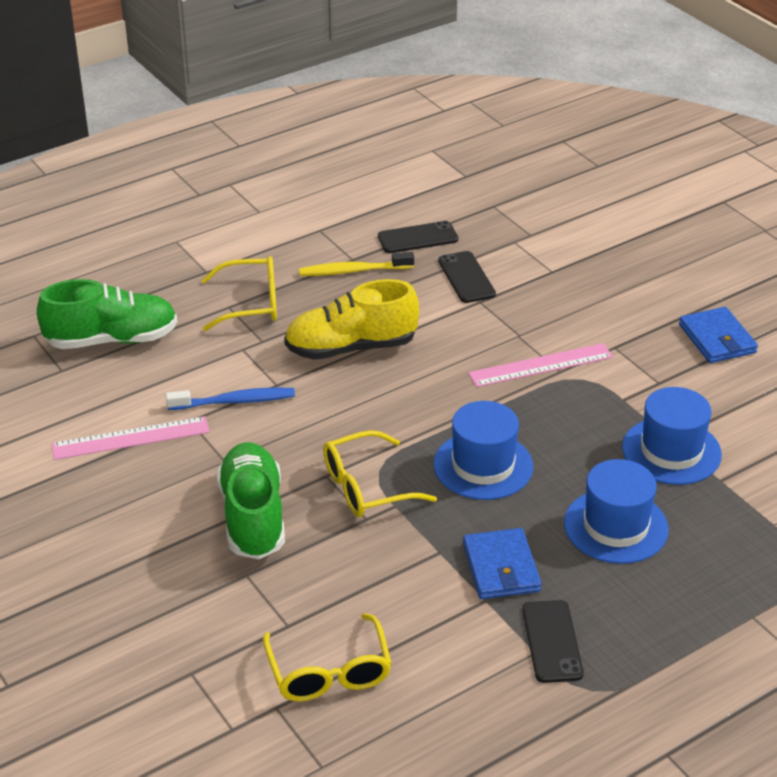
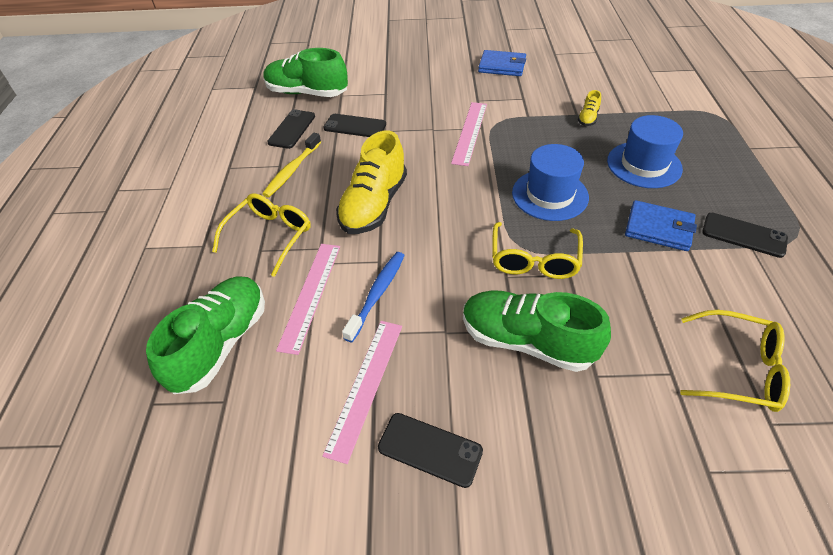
camera: 55 degrees left, 10 degrees up
blue hat [622,387,722,485] -> yellow shoe [578,90,601,126]
none -> green shoe [263,48,348,97]
none -> pink ruler [276,244,340,355]
none -> black phone [378,413,483,488]

